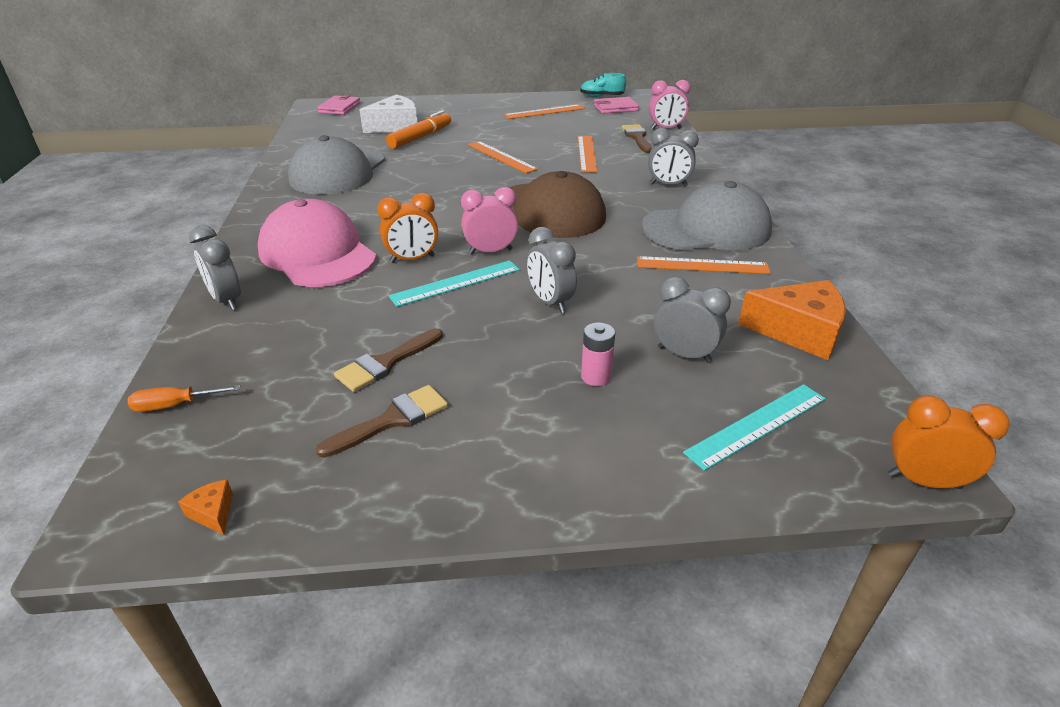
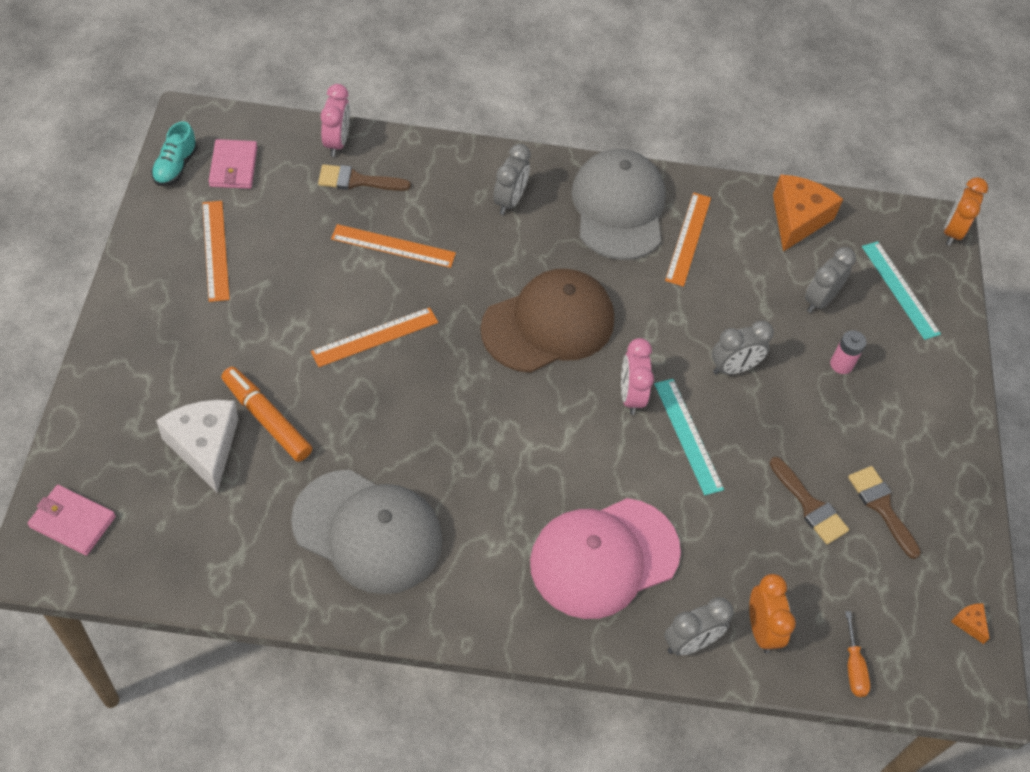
camera: 85 degrees left, 20 degrees up
orange cheese [178,480,233,535] -> orange cheese turned 90 degrees clockwise [951,603,990,644]
orange clock [377,193,438,263] -> orange clock moved to [749,574,796,653]

